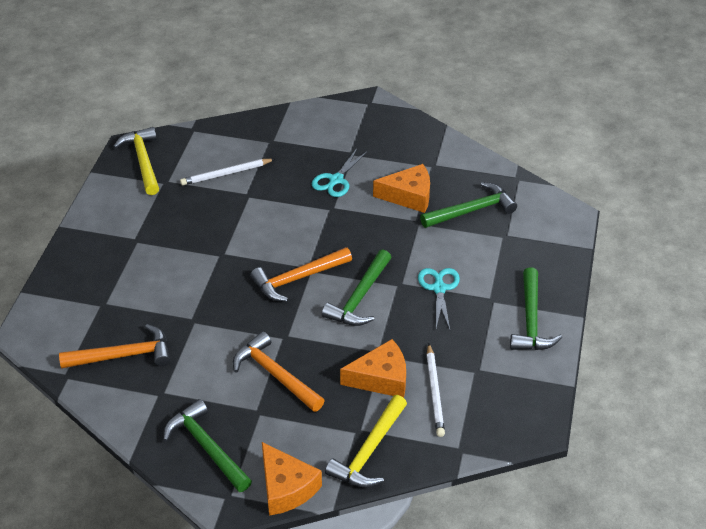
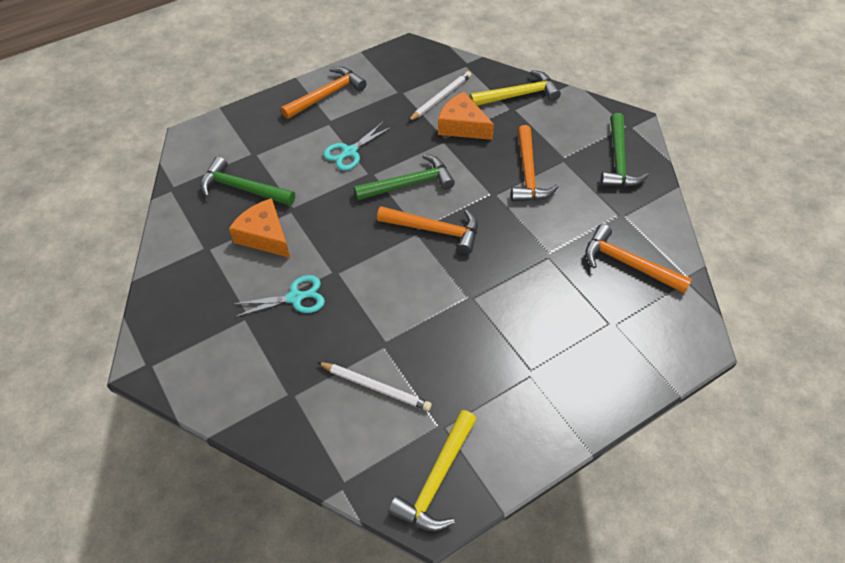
camera: 135 degrees left, 10 degrees up
orange cheese [262,442,322,516] -> none
green hammer [510,267,562,350] -> orange hammer [281,67,367,119]

